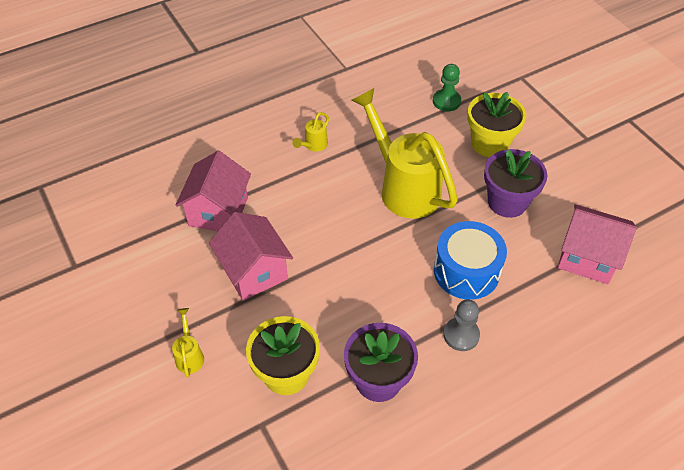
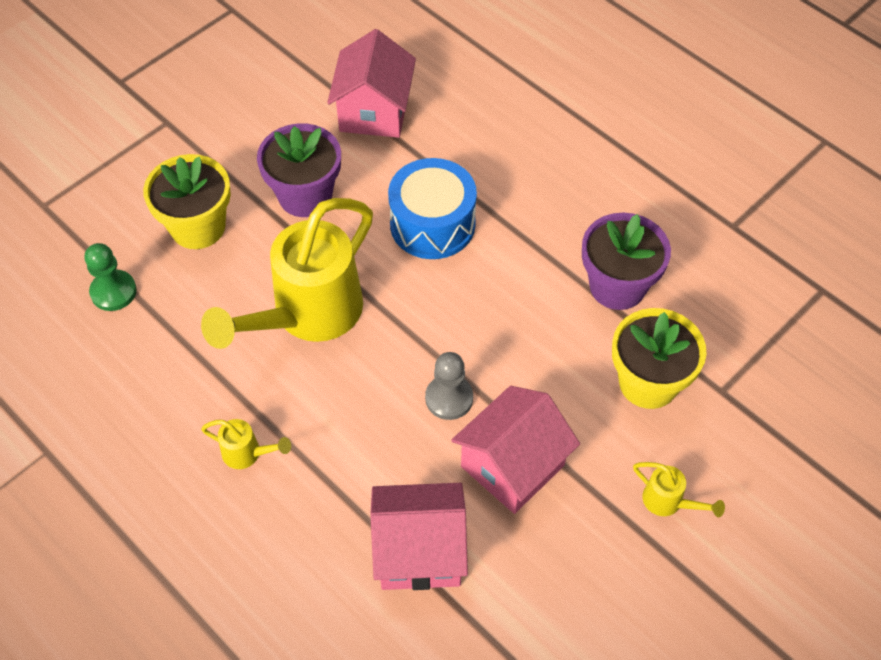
camera: 105 degrees left, 5 degrees up
yellow watering can [172,308,204,377] -> yellow watering can turned 120 degrees counterclockwise [633,462,725,517]
grey pawn [443,299,480,351] -> grey pawn moved to [425,352,473,420]

